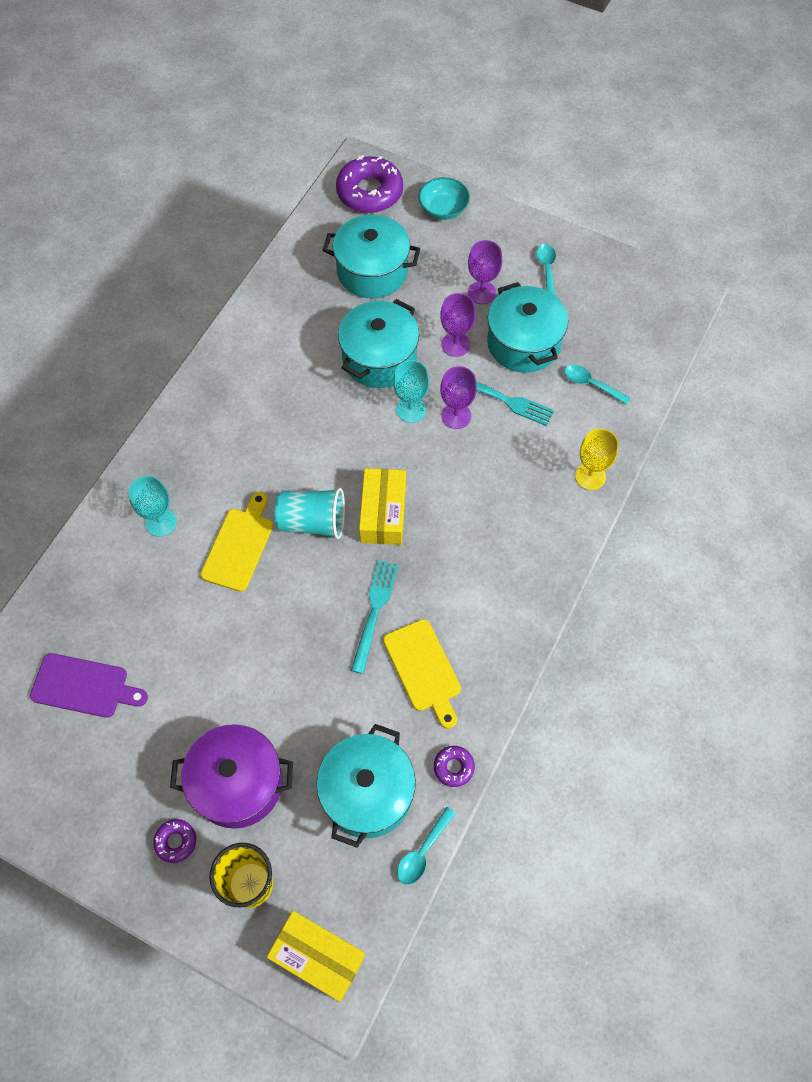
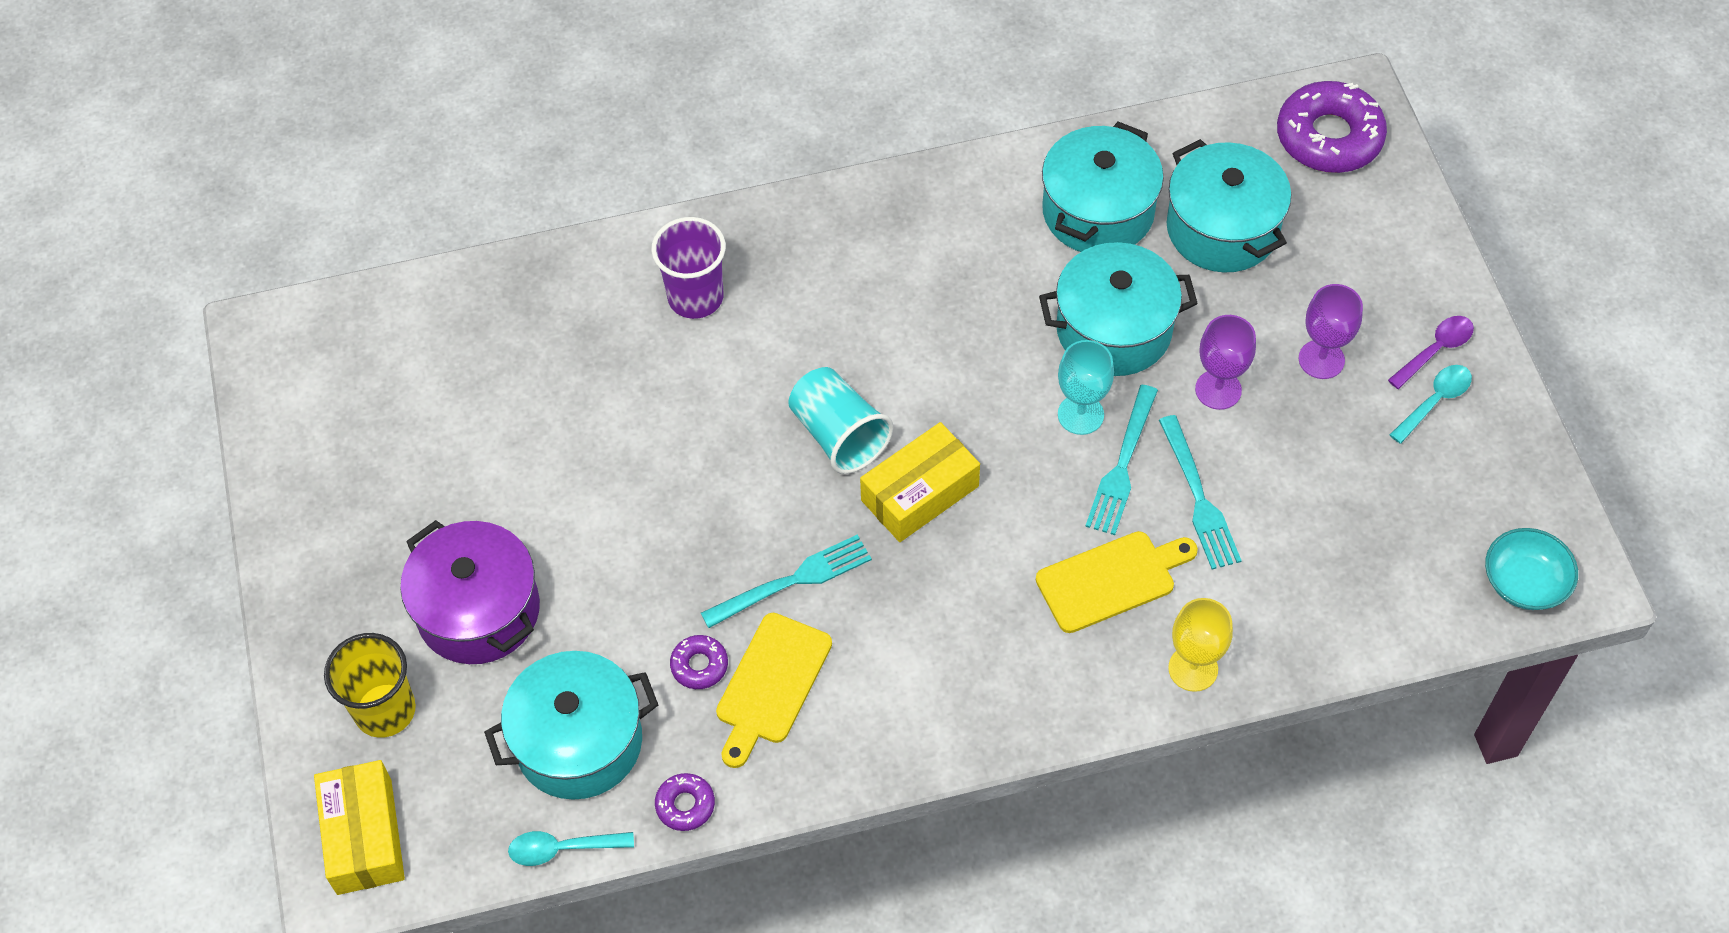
camera: 50 degrees right, 5 degrees down
purple cutting board [30,653,148,718] -> none
turquoise goblet [129,476,177,537] -> purple cup [651,217,726,319]
purple donut [153,819,196,863] -> purple donut moved to [670,635,728,689]
yellow cutting board [200,492,273,592] -> yellow cutting board moved to [1036,531,1198,633]
turquoise bowl [419,177,470,220] -> turquoise bowl moved to [1485,528,1578,610]
purple goblet [440,366,477,429] -> turquoise fork [1085,385,1158,535]
turquoise pot [487,282,568,373] -> turquoise pot moved to [1042,122,1164,252]
turquoise spoon [564,364,630,405] -> none
none -> purple spoon [1388,316,1474,389]

